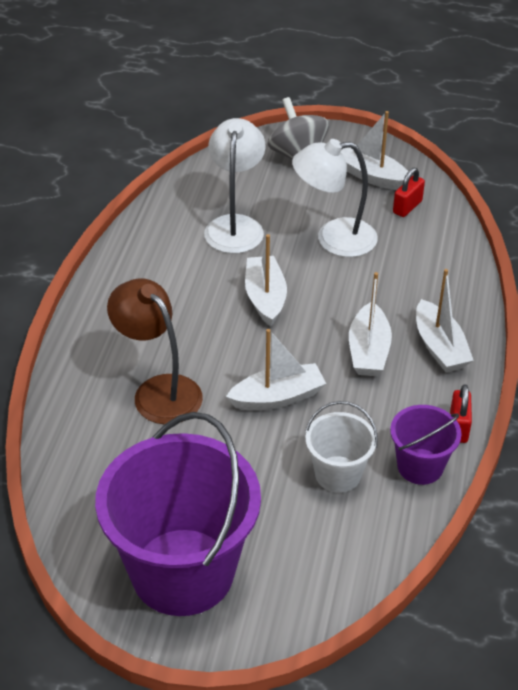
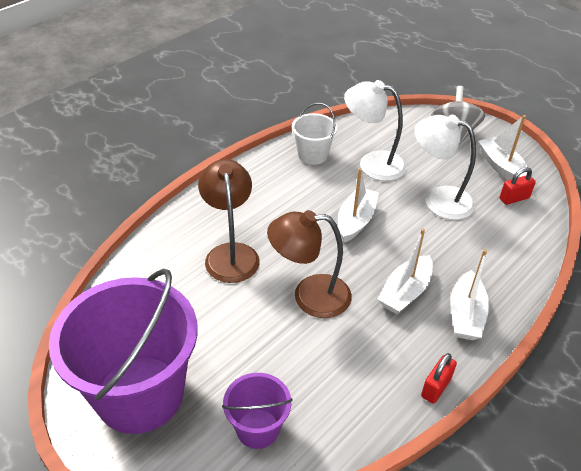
camera: 30 degrees right, 0 degrees up
white lamp [204,118,265,254] -> white lamp turned 105 degrees counterclockwise [344,80,407,181]
white boat [226,329,326,410] -> brown lamp [267,210,352,318]
white bucket [305,401,378,493] -> white bucket moved to [292,103,337,165]
purple bucket [390,405,462,485] -> purple bucket moved to [222,373,292,449]

